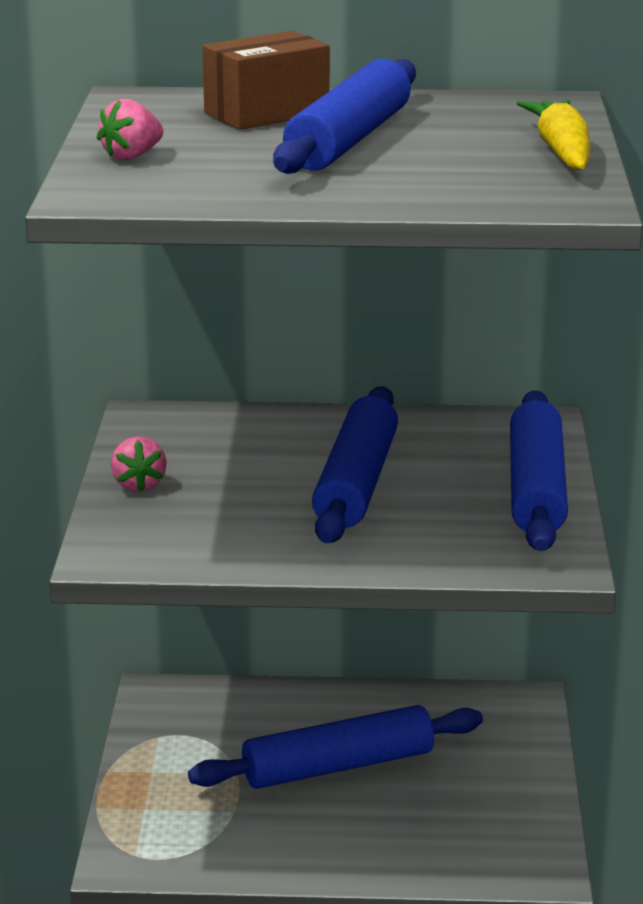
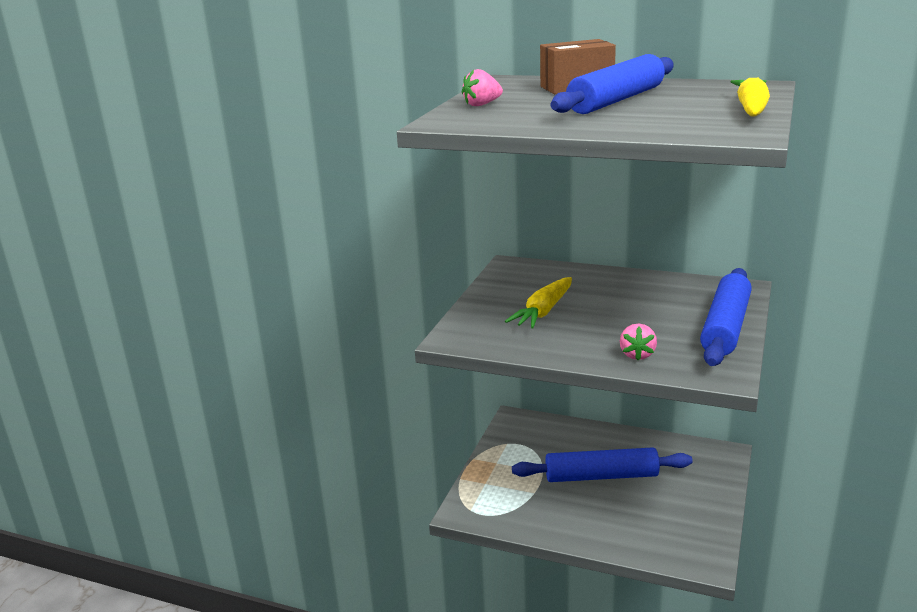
camera: 20 degrees right, 0 degrees up
pink strawberry [111,436,167,492] -> pink strawberry moved to [620,324,657,360]
blue rolling pin [312,386,398,543] -> none
none -> yellow carrot [505,277,572,329]

